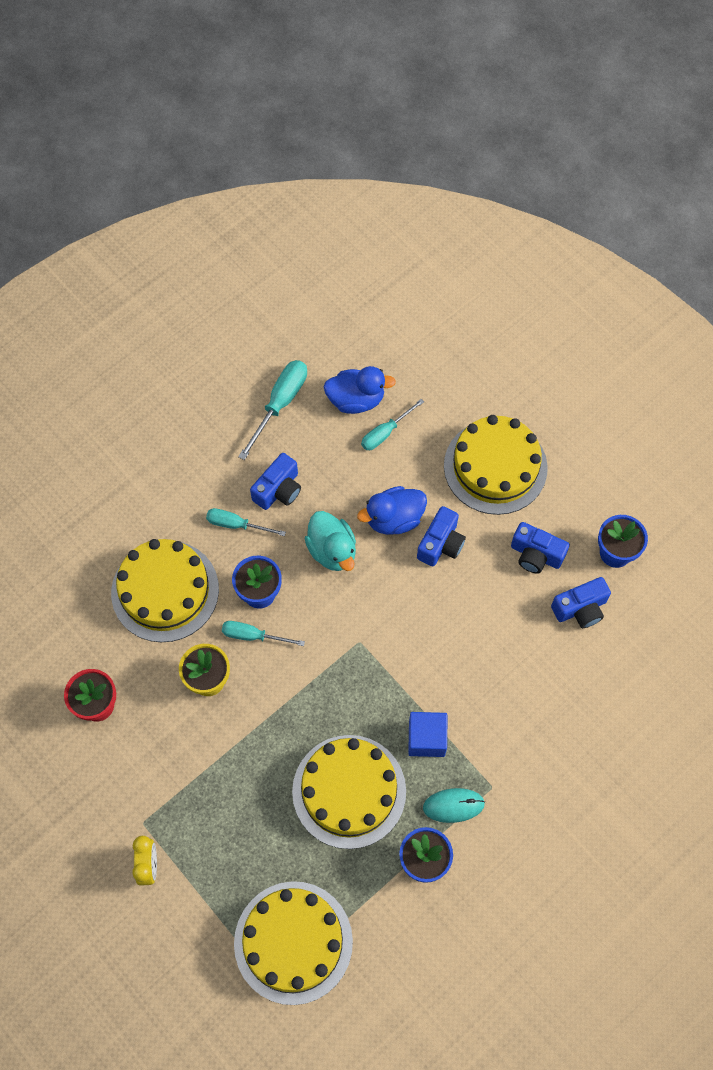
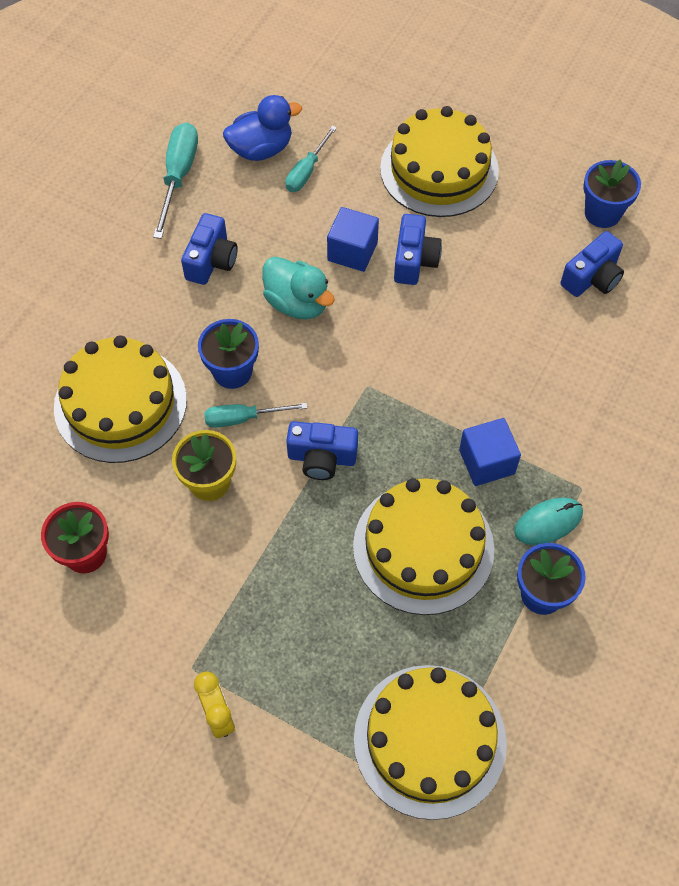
camera: 20 degrees left, 5 degrees down
turquoise screwdriver [206,508,286,536] -> none
blue duck [357,486,427,535] -> blue cube [327,207,379,272]
blue camera [511,522,570,574] -> blue camera moved to [286,421,358,480]

